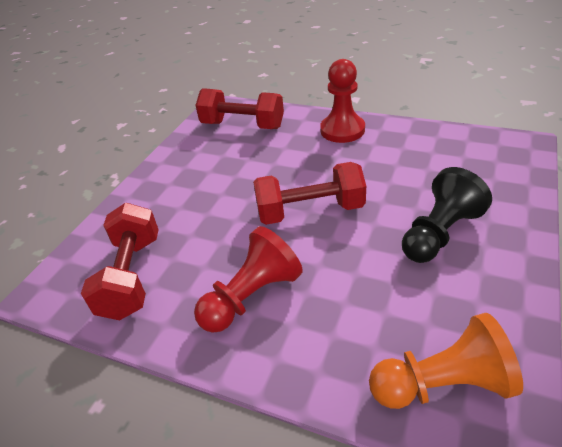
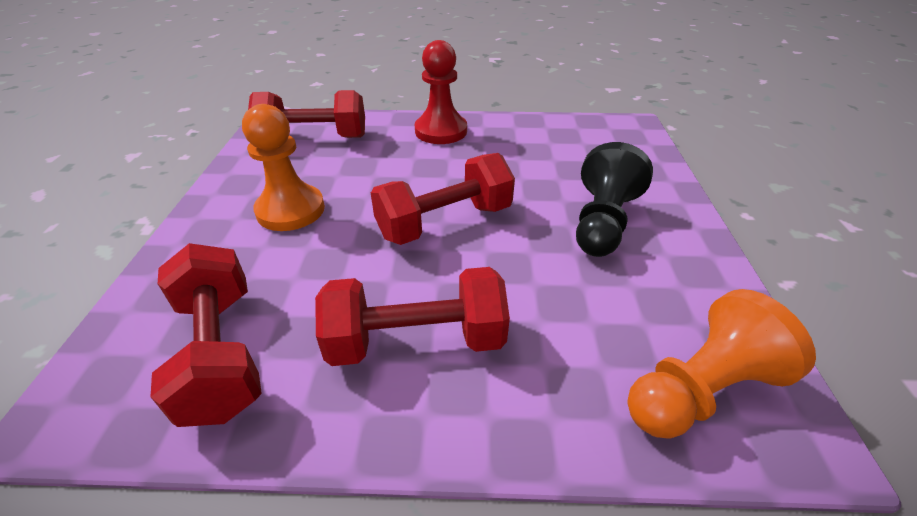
camera: 25 degrees left, 0 degrees up
red pawn [194,226,303,333] -> red dumbbell [315,267,510,366]
none -> orange pawn [242,104,325,231]

